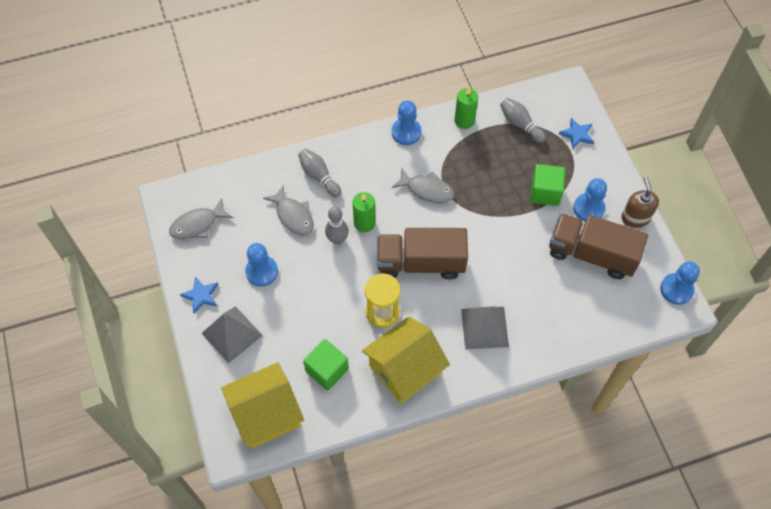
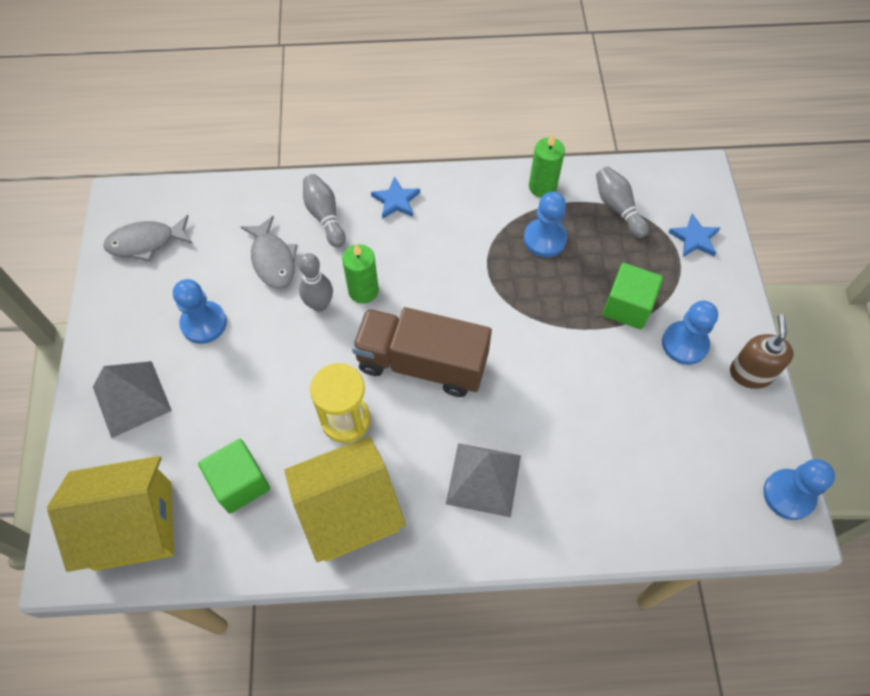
camera: 15 degrees right, 0 degrees up
blue star [180,277,218,313] -> blue star moved to [371,176,420,219]
blue pawn [392,100,422,145] -> blue pawn moved to [524,192,567,257]
grey fish [392,168,454,203] -> none
brown truck [549,213,648,279] -> none

